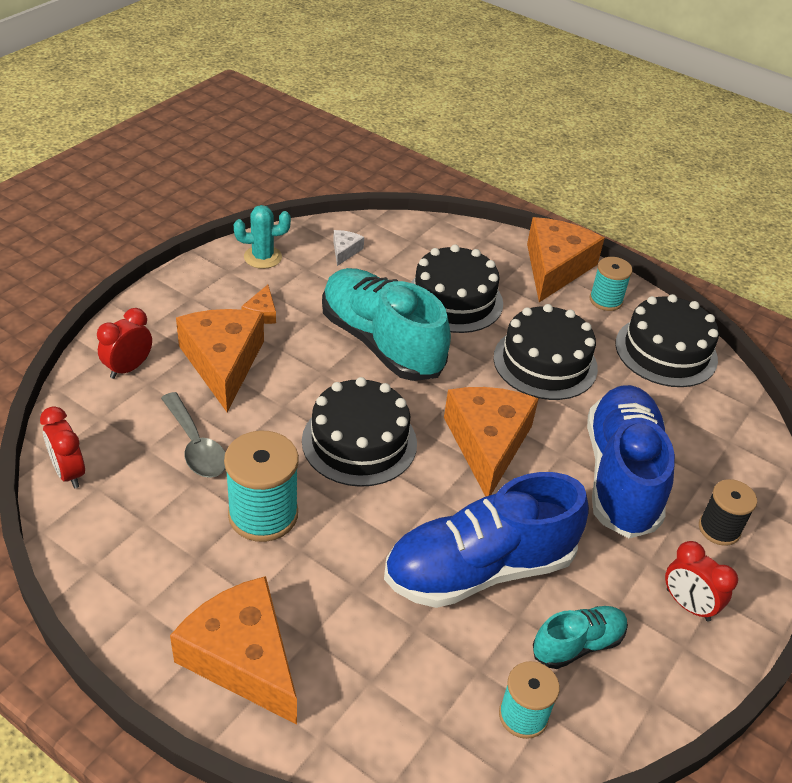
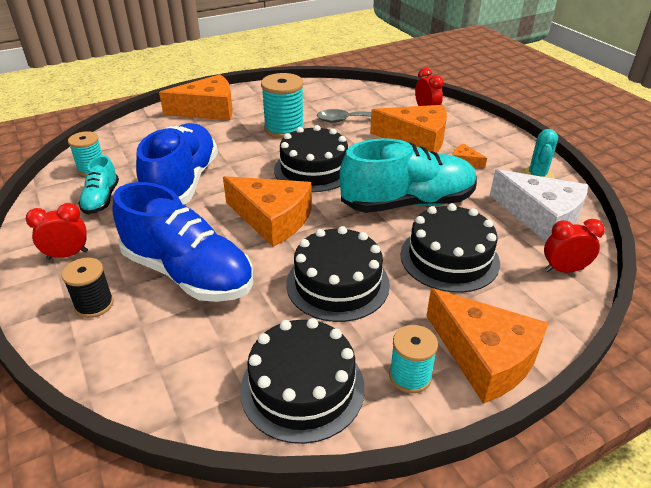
camera: 120 degrees right, 5 degrees down
red clock [40,406,85,488] -> red clock moved to [544,219,605,273]
white cheese [333,230,364,266] -> white cheese [490,169,588,242], size x2.34

